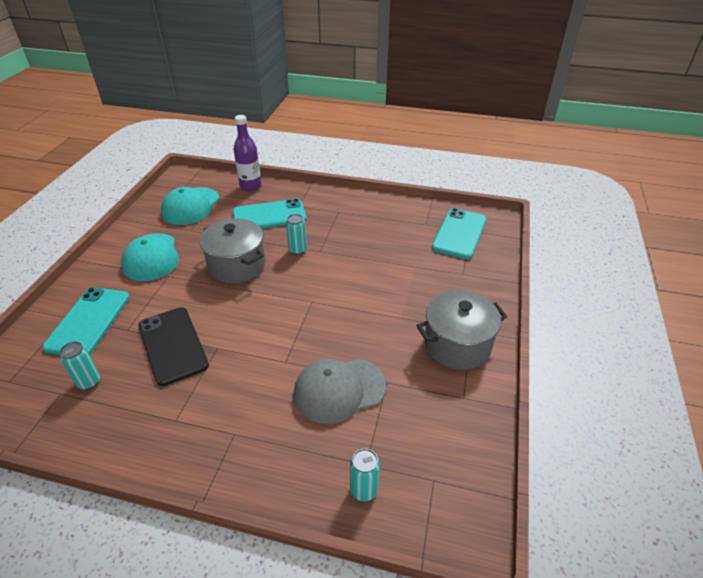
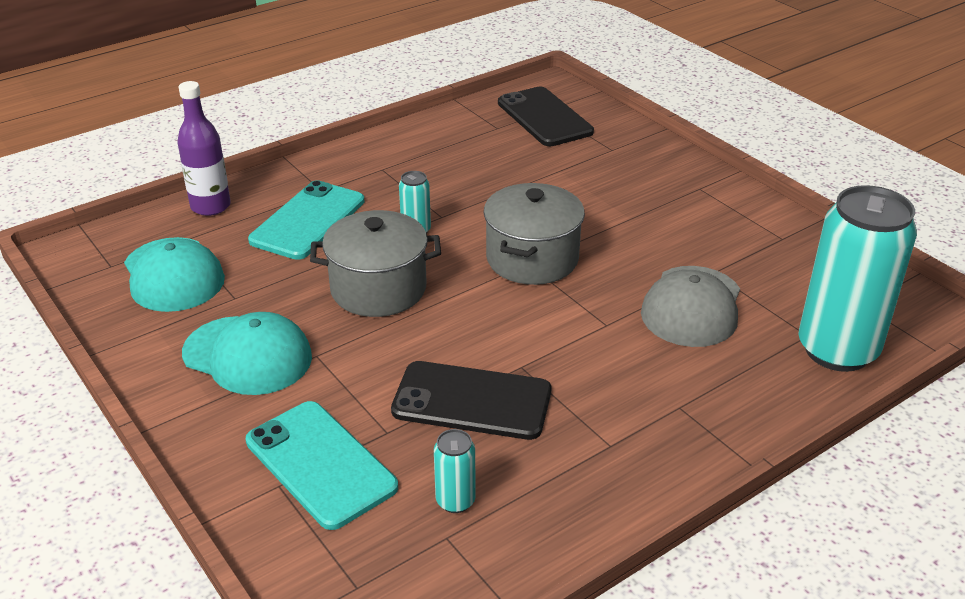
camera: 50 degrees left, 5 degrees down
turquoise can [350,448,380,501] -> turquoise can [798,185,917,372], size x2.38
grey pot [416,290,507,370] -> grey pot moved to [484,183,585,285]
turquoise phone [432,208,487,259] -> black phone [498,87,594,146]

